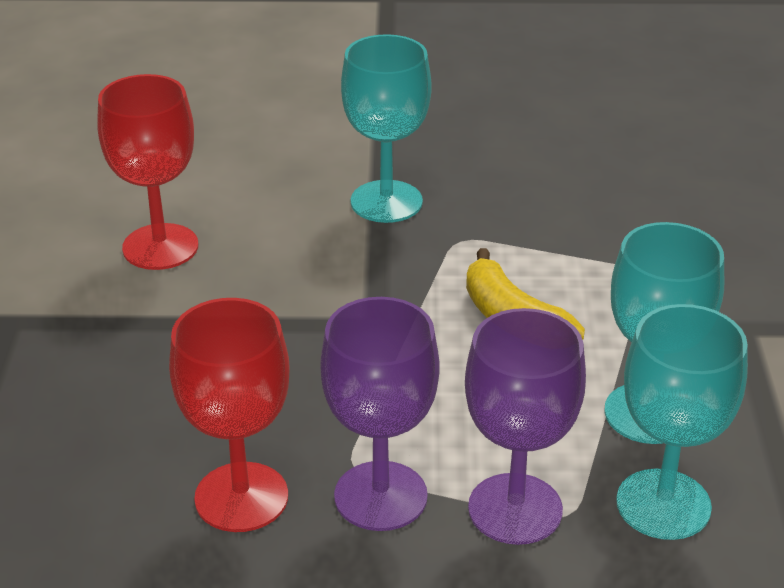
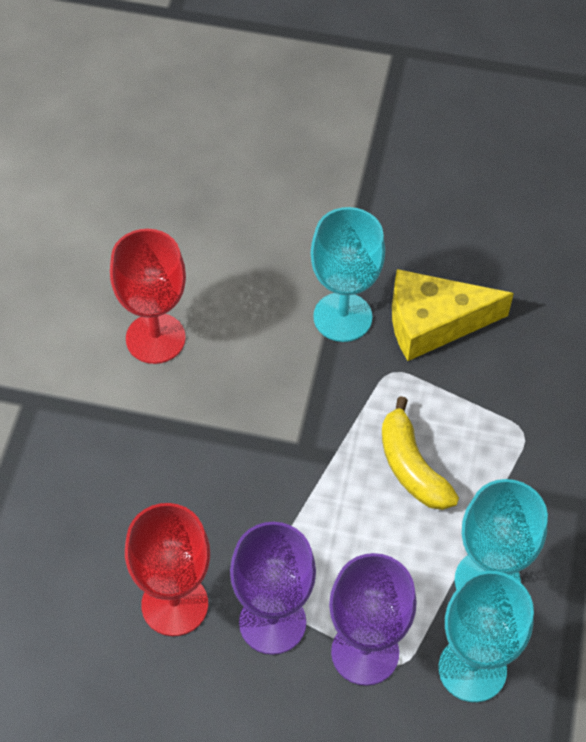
camera: 10 degrees right, 20 degrees up
none -> yellow cheese [392,269,514,361]

